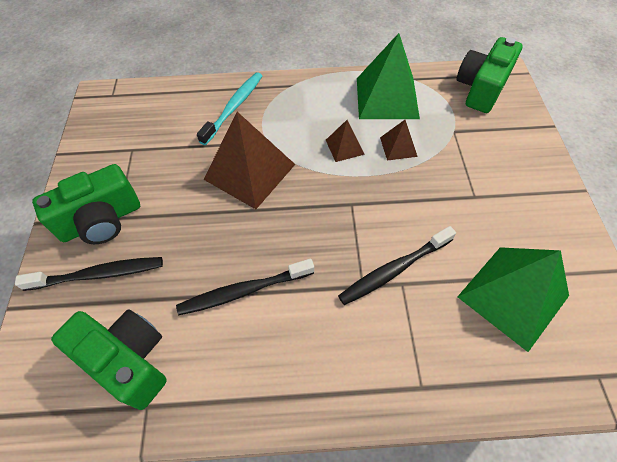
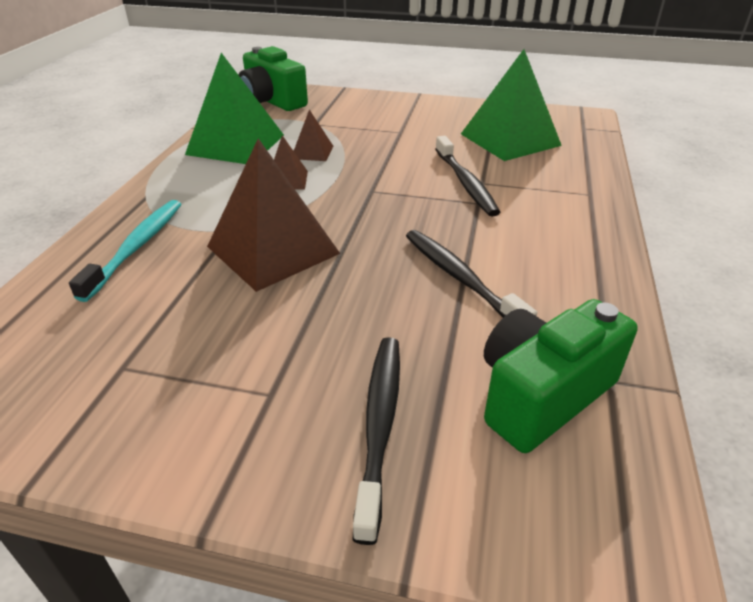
camera: 75 degrees left, 20 degrees down
green camera [32,164,140,244] -> none
black toothbrush [176,259,314,315] -> black toothbrush turned 150 degrees clockwise [406,230,537,318]
turquoise toothbrush [197,72,262,145] -> turquoise toothbrush turned 60 degrees clockwise [69,200,181,302]

